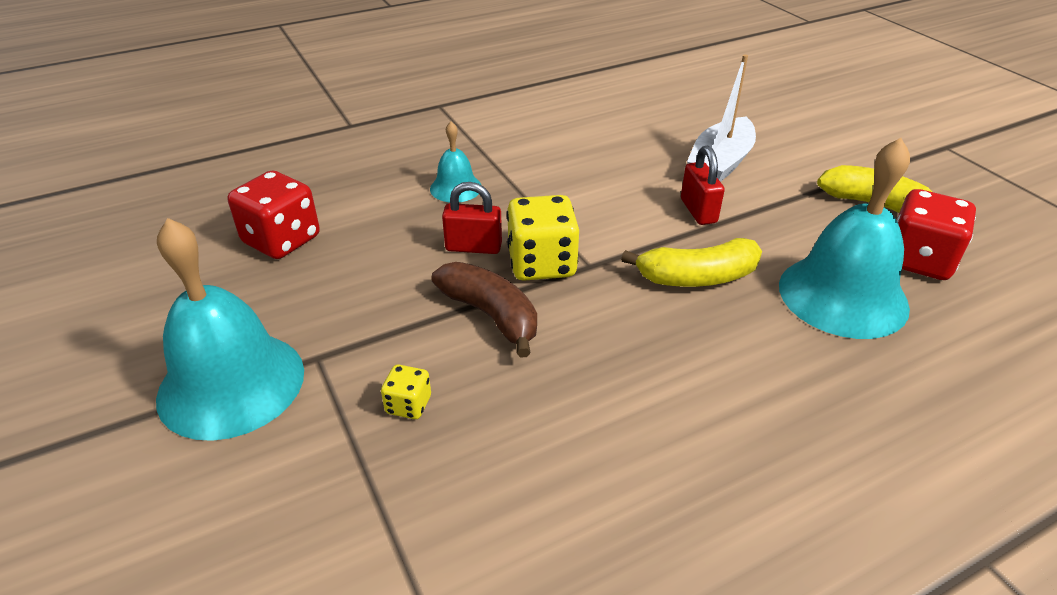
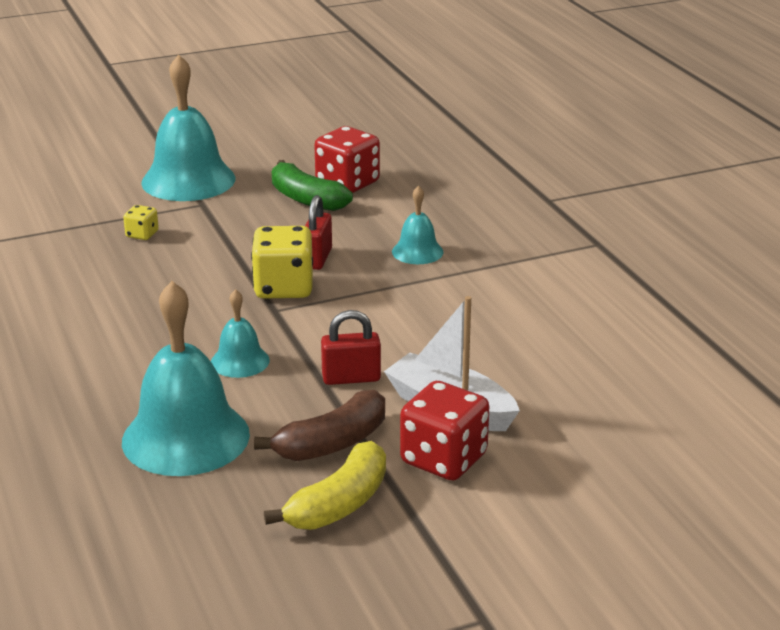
camera: 95 degrees right, 10 degrees down
brown banana [432,262,537,358] -> brown banana moved to [254,390,385,461]
yellow banana [621,238,762,287] -> turquoise bell [211,289,270,378]
red dice [897,189,976,280] -> red dice moved to [400,381,489,481]
none -> green banana [272,160,353,211]

